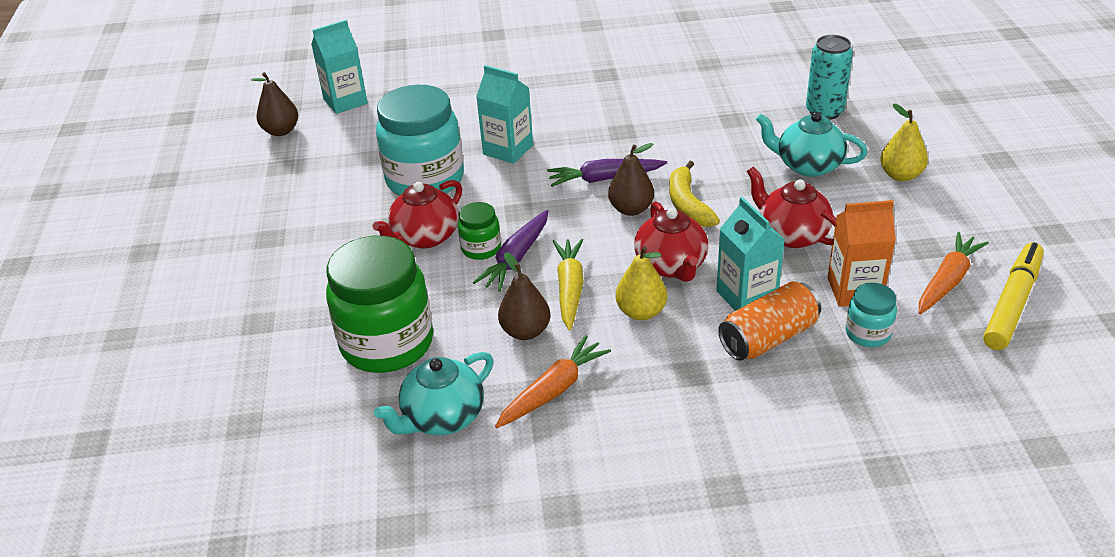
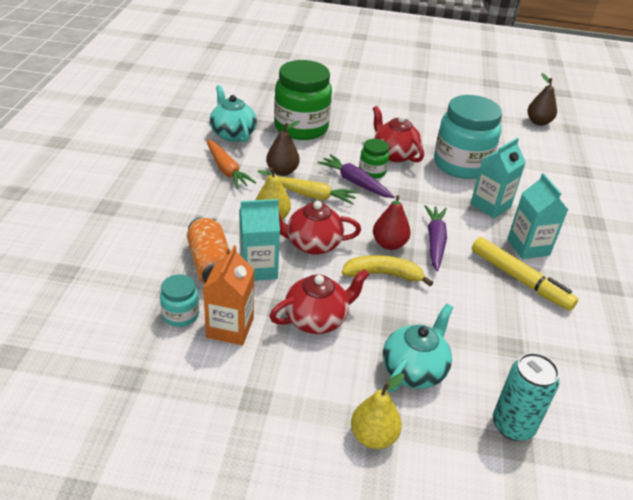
camera: 100 degrees right, 0 degrees up
turquoise carton [311,20,368,114] -> turquoise carton moved to [507,173,568,259]
brown pear [608,143,654,216] -> red pear [373,195,411,250]
orange carrot [919,232,989,314] -> none
yellow marker [983,242,1044,350] -> yellow marker moved to [472,237,578,311]

